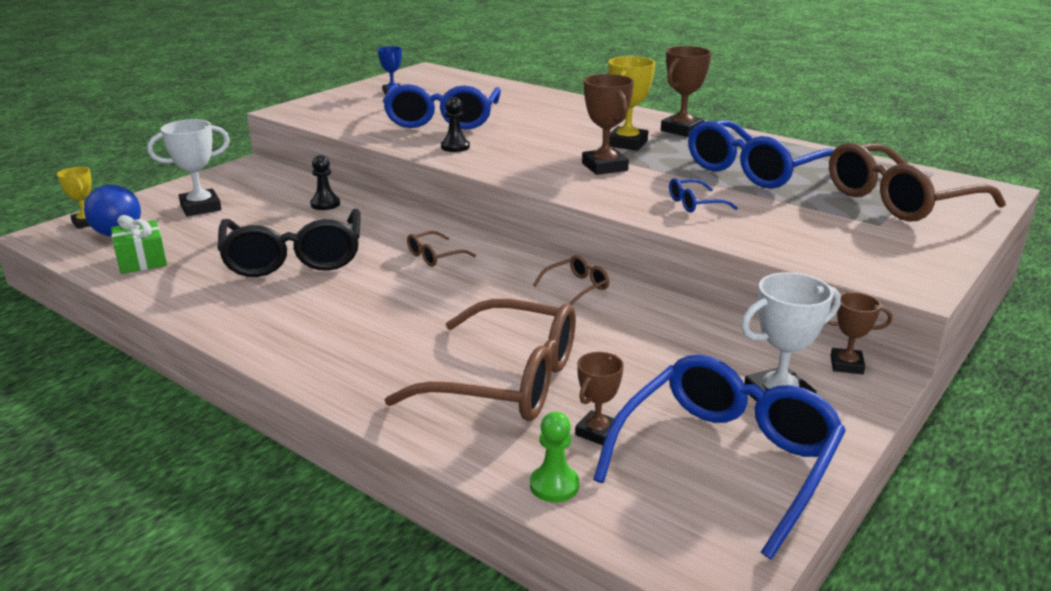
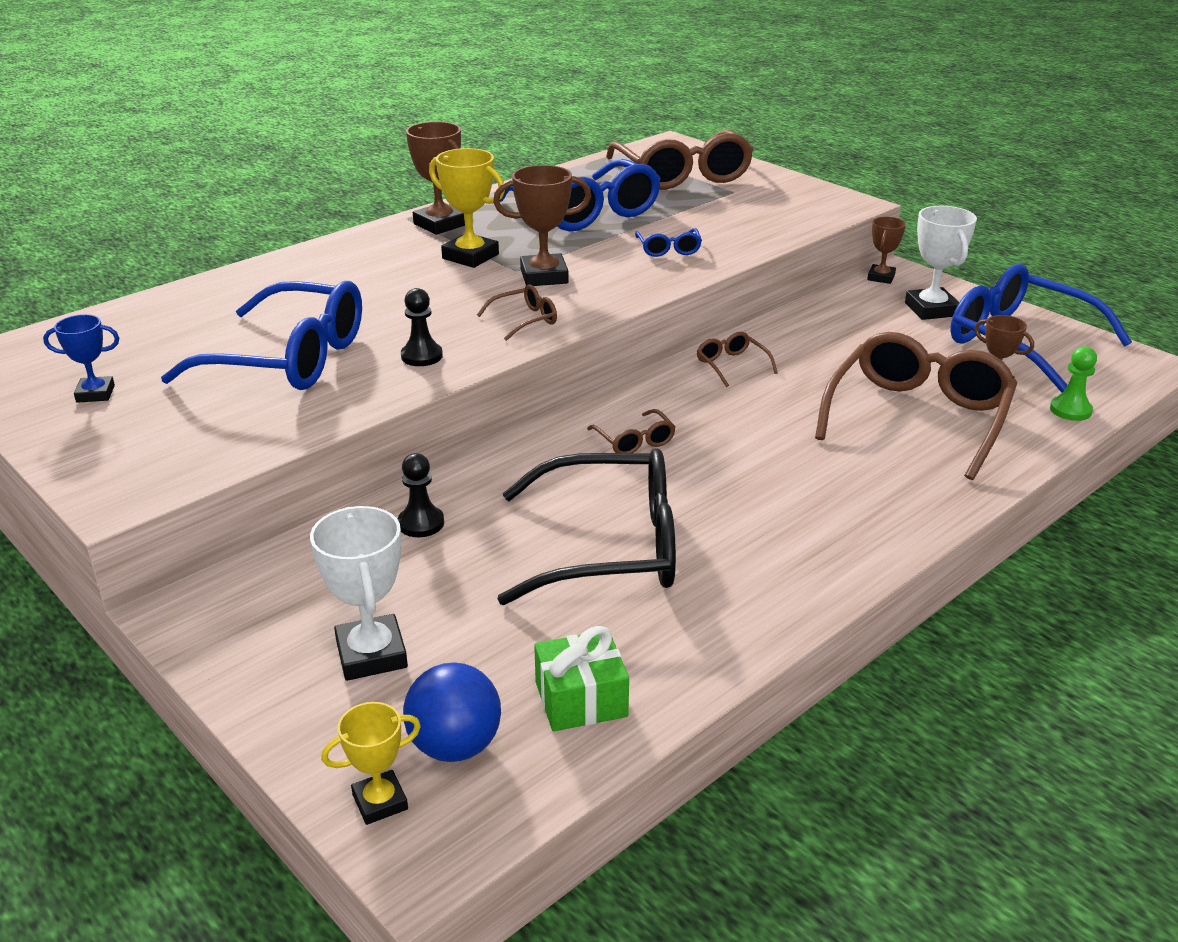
camera: 80 degrees left, 5 degrees up
none -> brown glasses [477,284,557,341]

